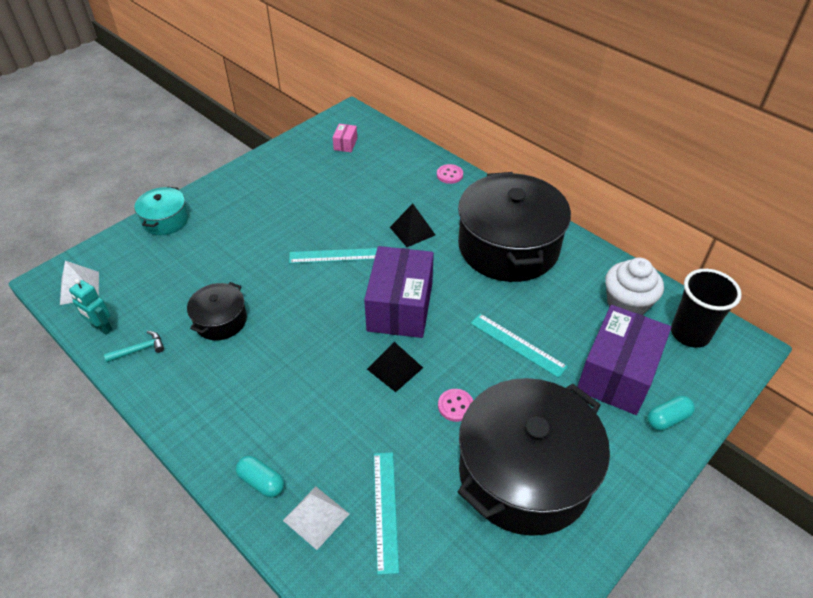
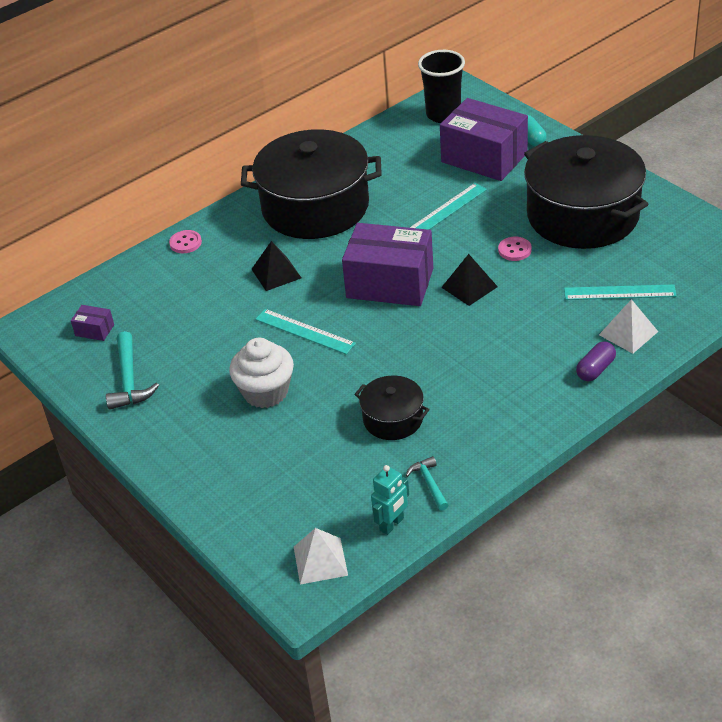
camera: 80 degrees left, 5 degrees down
turquoise pot [134,186,189,235] -> none
turquoise capsule [236,456,284,498] -> purple capsule [576,341,616,381]
turquoise ruler [289,248,377,263] -> turquoise ruler turned 60 degrees counterclockwise [255,309,356,354]
pink box [333,124,357,152] -> purple box [71,305,114,341]
white cupcake [605,258,664,315] -> white cupcake moved to [229,338,294,408]
none -> turquoise hammer [106,331,159,410]

